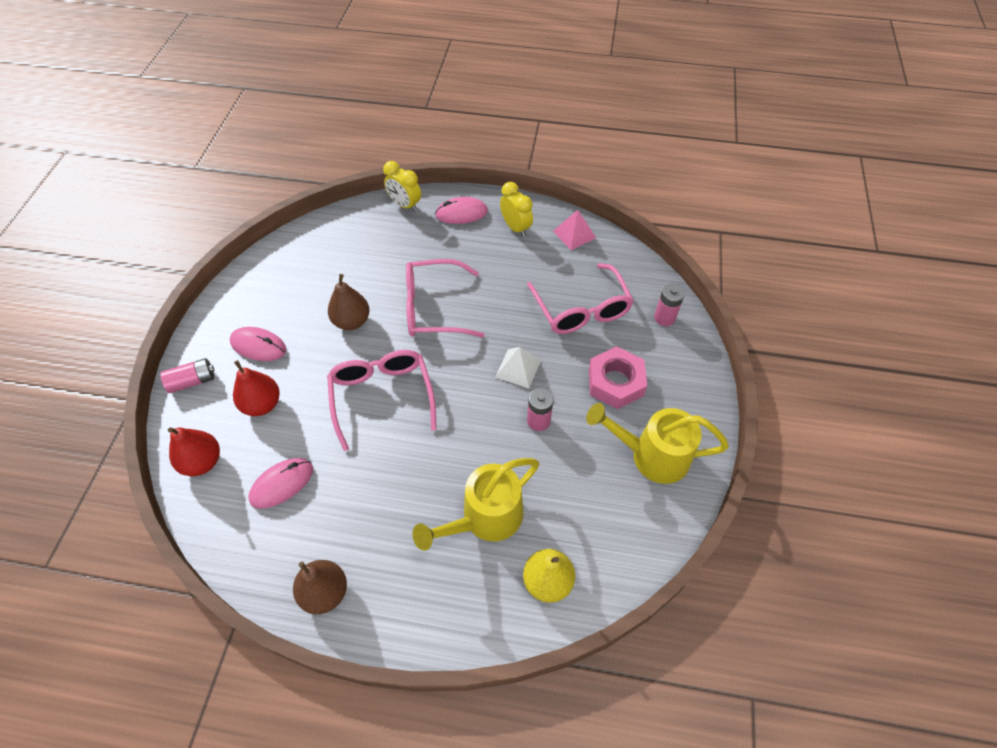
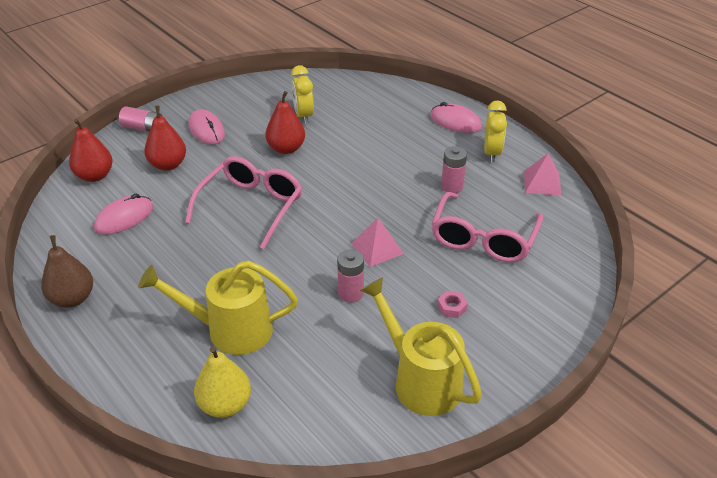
camera: 40 degrees right, 15 degrees down
pink mouse [248,458,313,509] -> pink mouse turned 45 degrees counterclockwise [94,194,153,235]
brown pear [328,274,370,330] -> red pear [265,91,305,154]
yellow clock [383,161,421,212] -> yellow clock moved to [291,65,314,124]
pink glasses [406,259,484,337] -> none
white pyramid [496,347,541,388] -> pink pyramid [351,218,404,267]
pink nut [589,346,647,409] -> pink nut [437,291,468,318], size x0.43
pink battery [654,284,685,326] -> pink battery moved to [441,146,467,193]

